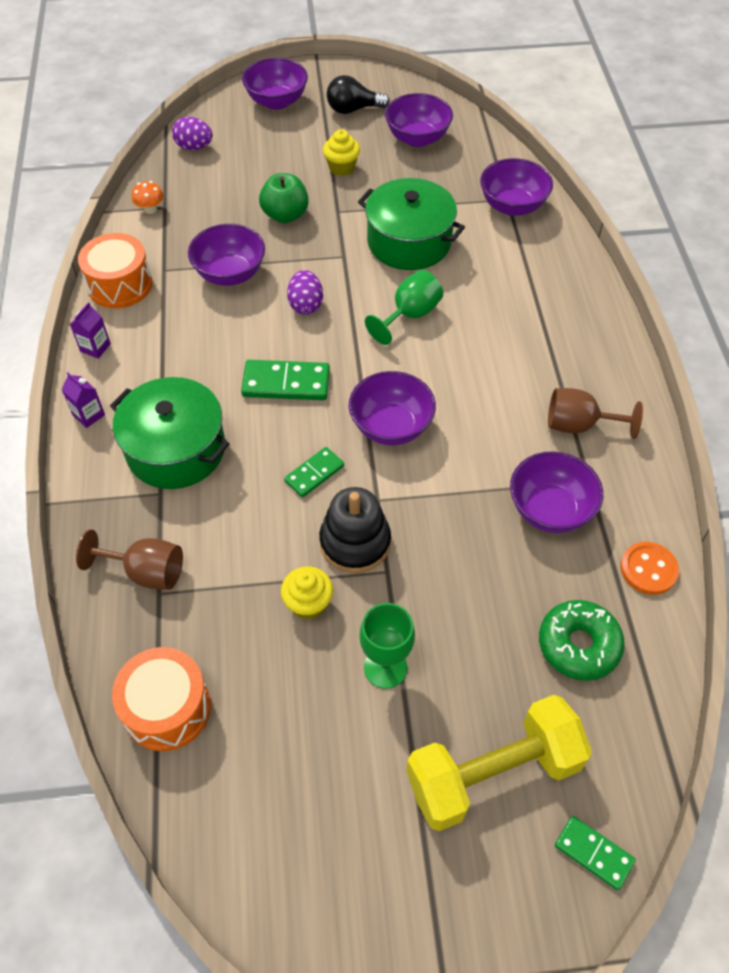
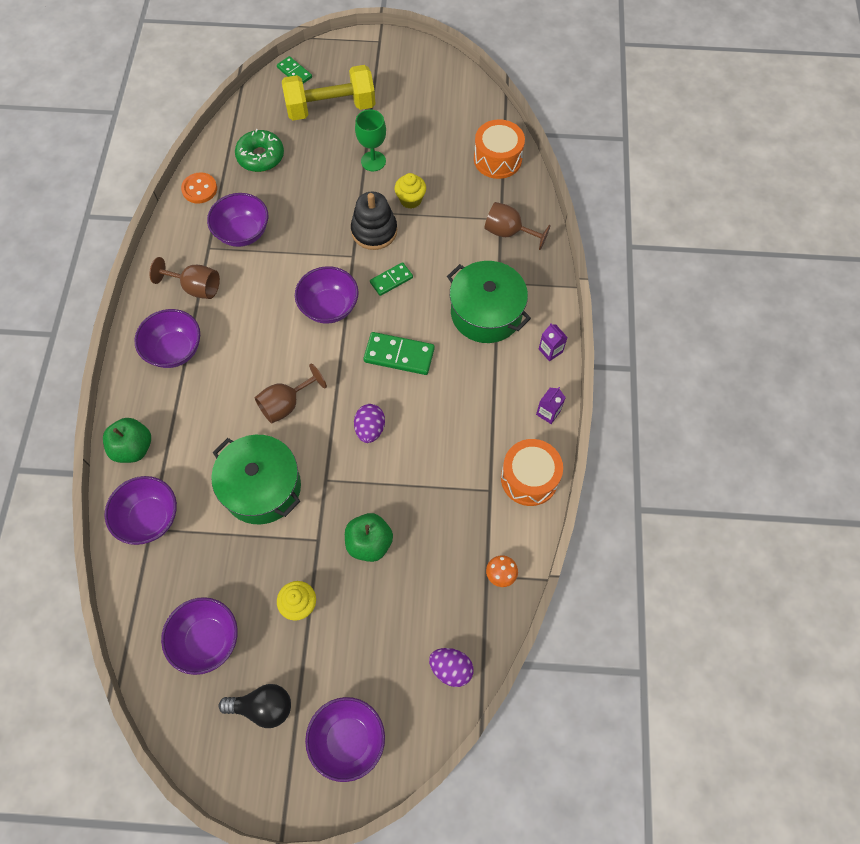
camera: 170 degrees left, 10 degrees up
purple bowl [188,224,265,286] -> purple bowl moved to [134,309,200,368]
green goblet [365,270,443,345] -> brown goblet [255,364,327,423]
none -> green apple [103,418,151,463]

